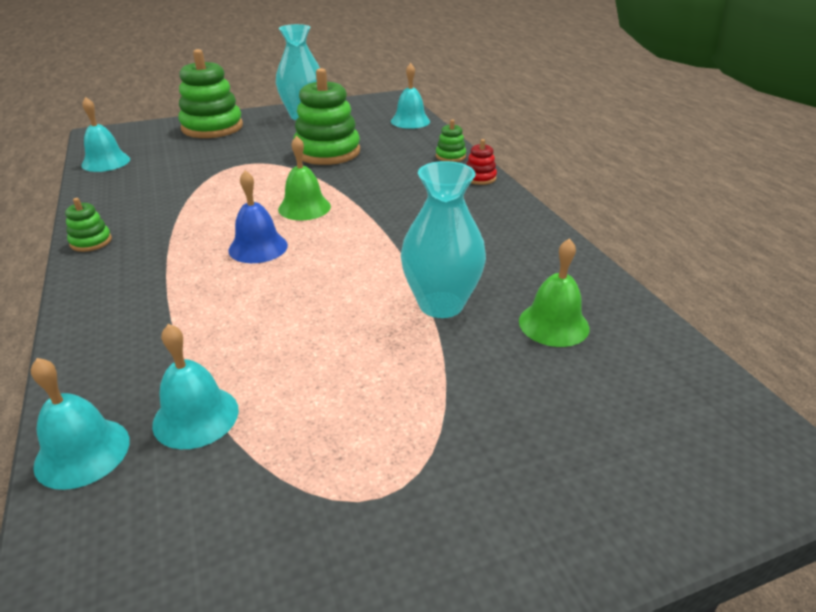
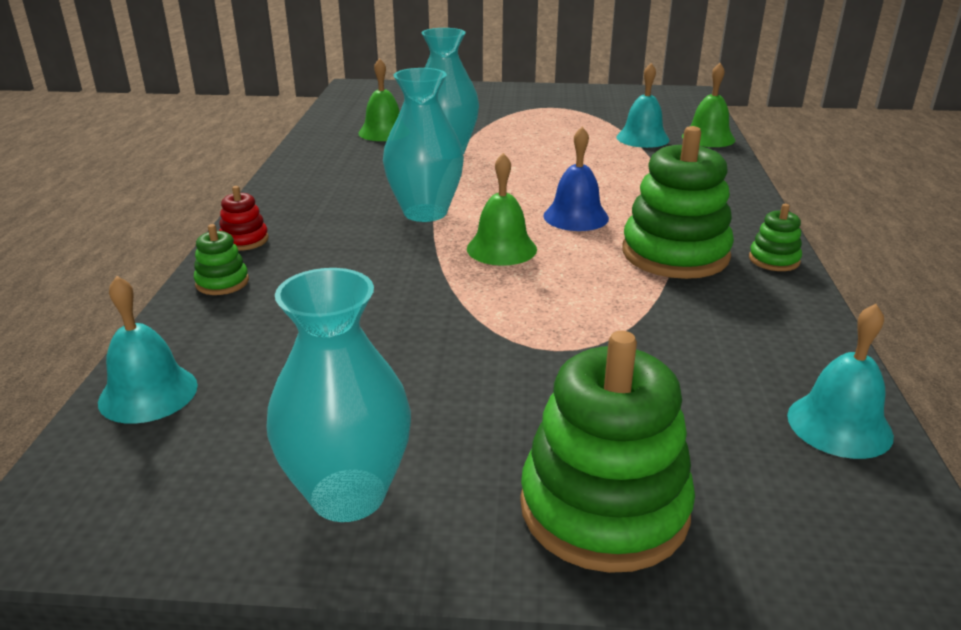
camera: 155 degrees left, 5 degrees down
turquoise bell [31,358,130,490] -> green bell [682,63,735,147]
green stacking toy [293,68,360,165] -> green stacking toy moved to [622,126,734,279]
none -> turquoise vase [383,68,464,222]

